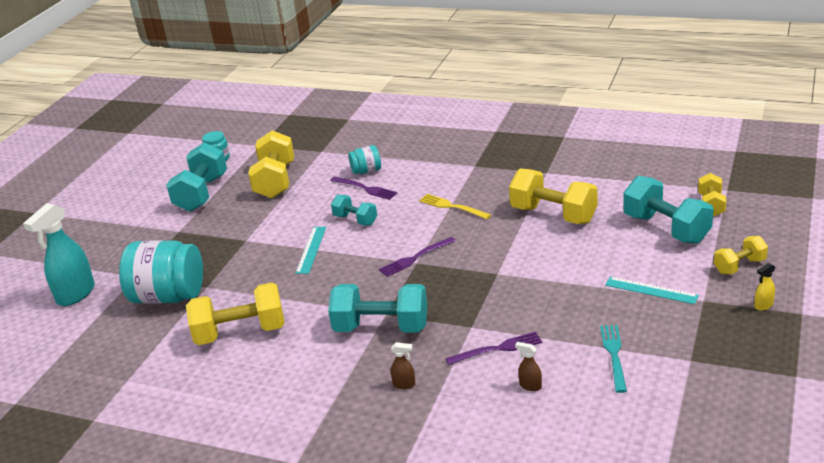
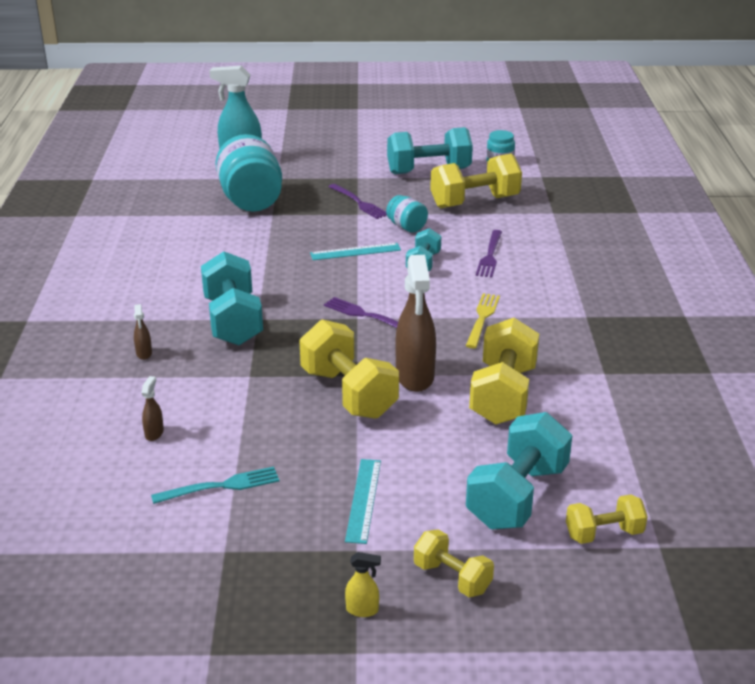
camera: 65 degrees right, 0 degrees up
yellow dumbbell [186,282,284,345] -> yellow dumbbell moved to [299,319,399,419]
turquoise jar [348,145,381,174] -> turquoise jar moved to [386,195,428,233]
purple fork [445,332,542,365] -> purple fork moved to [328,184,387,219]
yellow spray bottle [754,263,775,311] -> yellow spray bottle turned 150 degrees clockwise [345,552,381,617]
none -> brown spray bottle [395,255,436,392]

